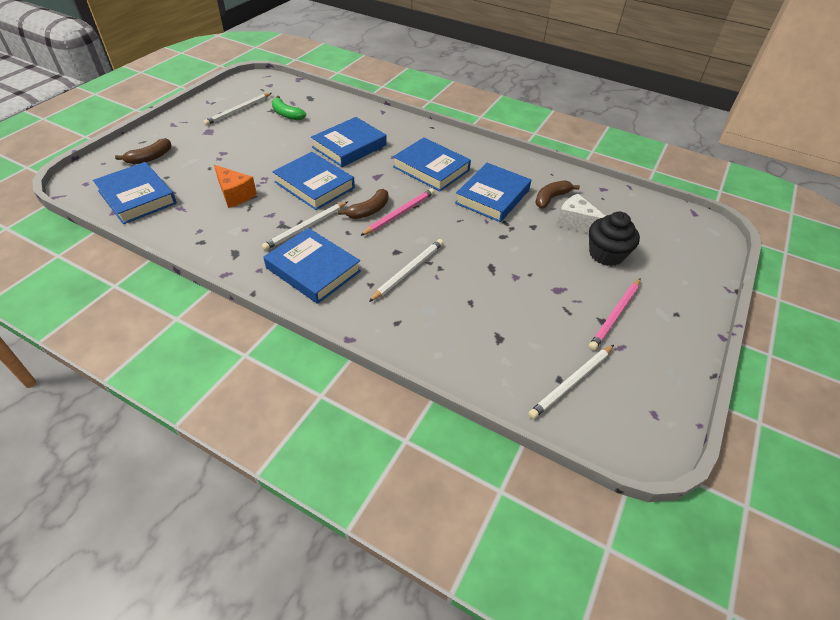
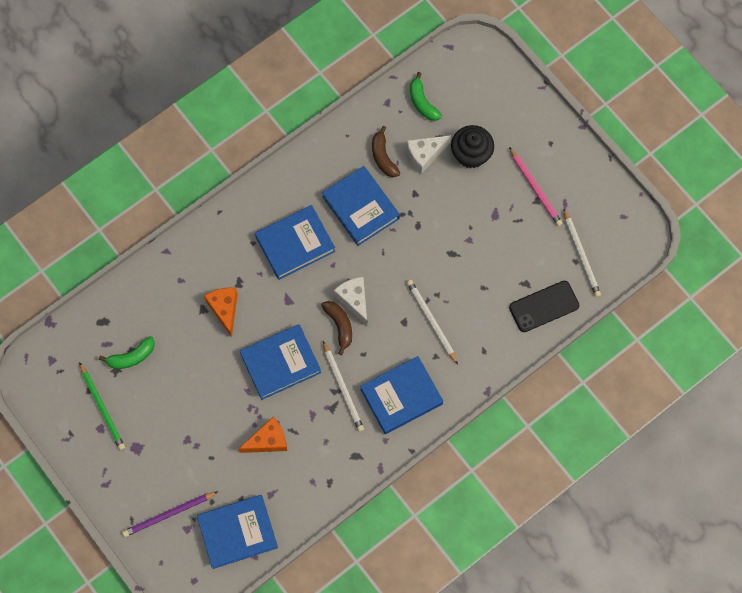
camera: 65 degrees left, 25 degrees up
brown banana [115,138,171,164] -> purple pencil [122,491,219,537]
white pencil [203,93,272,126] -> green pencil [79,362,125,450]
blue book [311,117,387,167] -> orange cheese [204,287,238,337]
pink pencil [360,188,434,236] -> white cheese [334,277,367,326]
none -> green banana [410,72,442,121]
none -> black phone [509,281,579,332]

